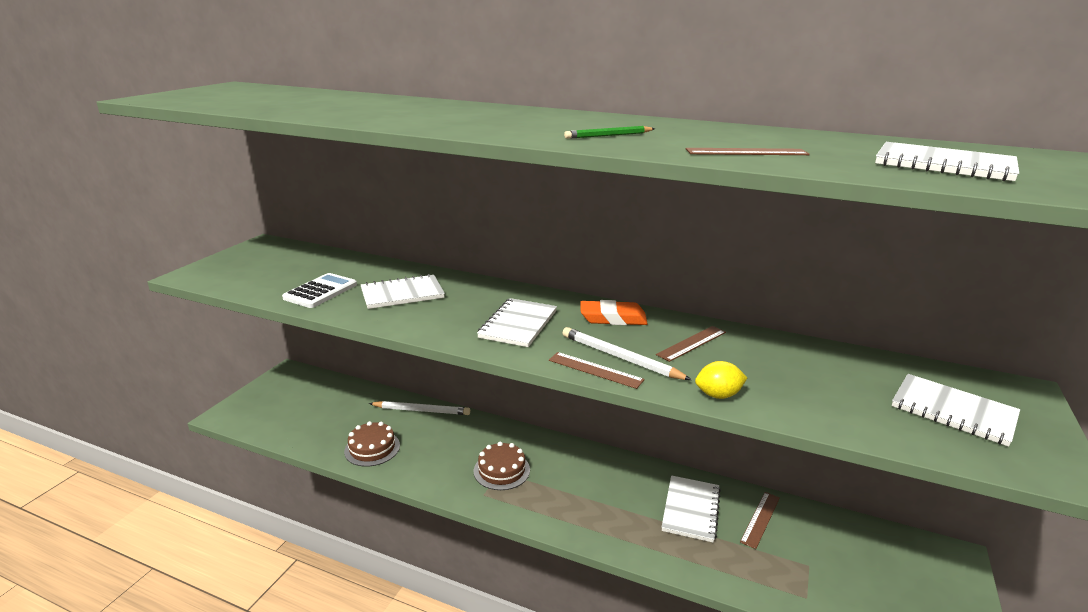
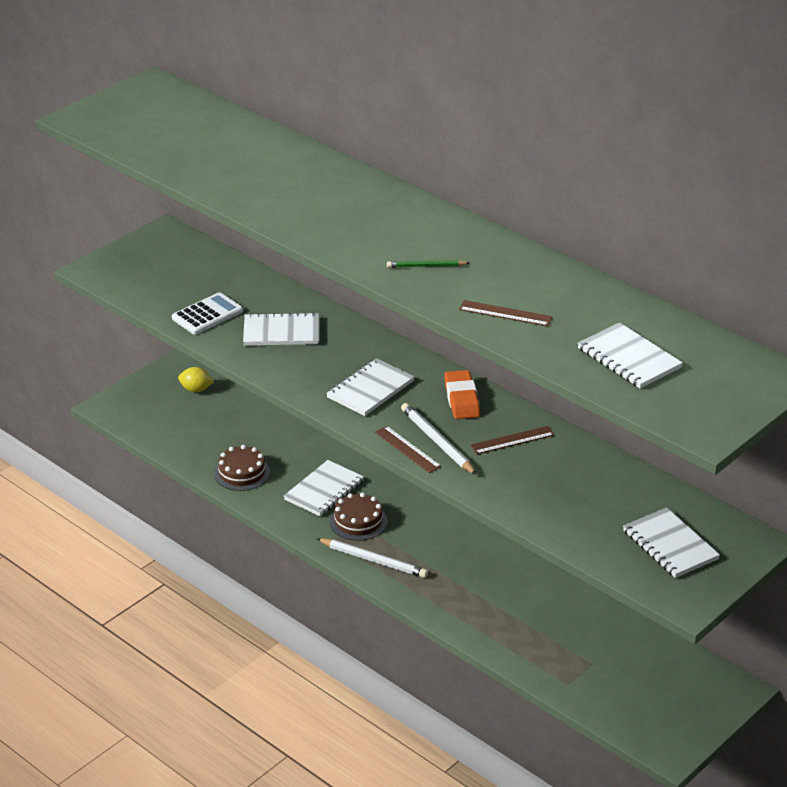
camera: 20 degrees right, 10 degrees up
white pencil [369,401,470,415] -> white pencil moved to [316,538,428,578]
orange eraser [580,300,648,325] -> orange eraser turned 60 degrees clockwise [444,370,480,419]
white notebook [661,475,721,542] -> white notebook moved to [284,460,364,516]
yellow lemon [695,361,747,399] -> yellow lemon moved to [178,367,214,392]
brown ruler [740,492,780,549] -> none

